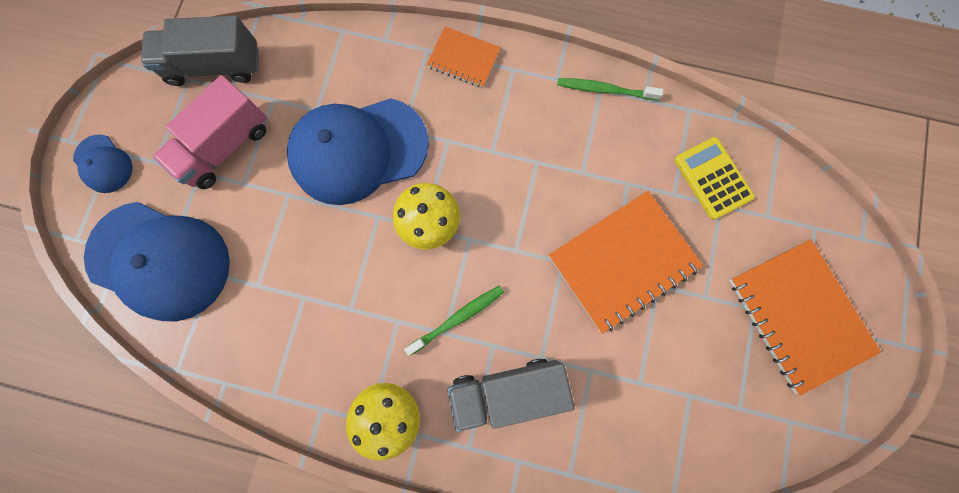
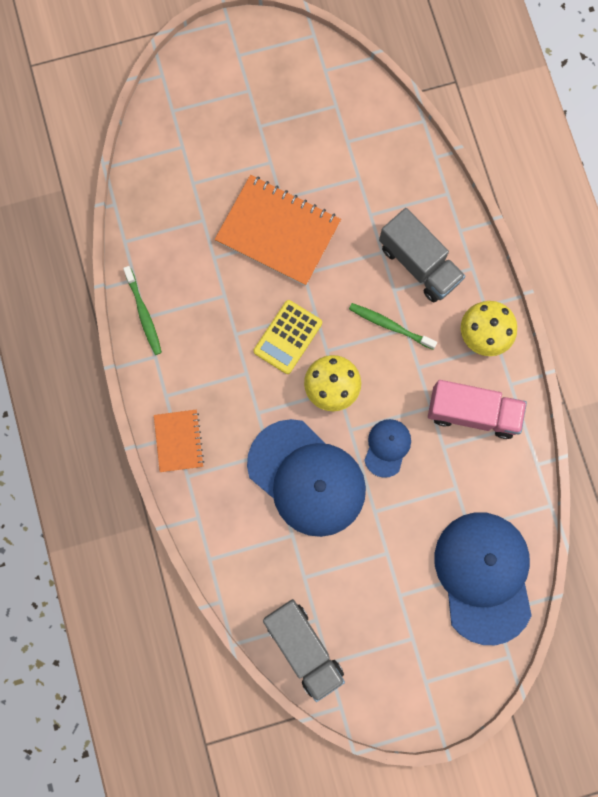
camera: 120 degrees left, 0 degrees up
blue cap [73,135,133,193] -> blue cap moved to [364,419,411,478]
pink truck [153,75,267,189] -> pink truck moved to [428,380,527,439]
yellow calculator [674,137,755,220] -> yellow calculator moved to [254,300,322,374]
orange notebook [729,239,881,396] -> none

